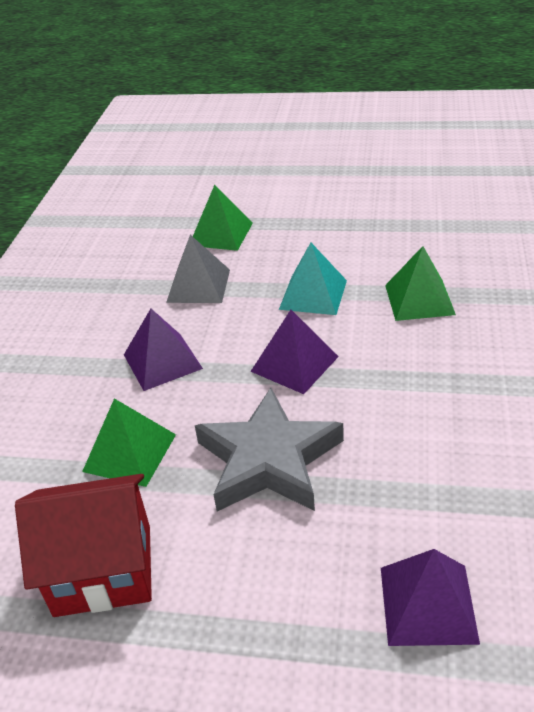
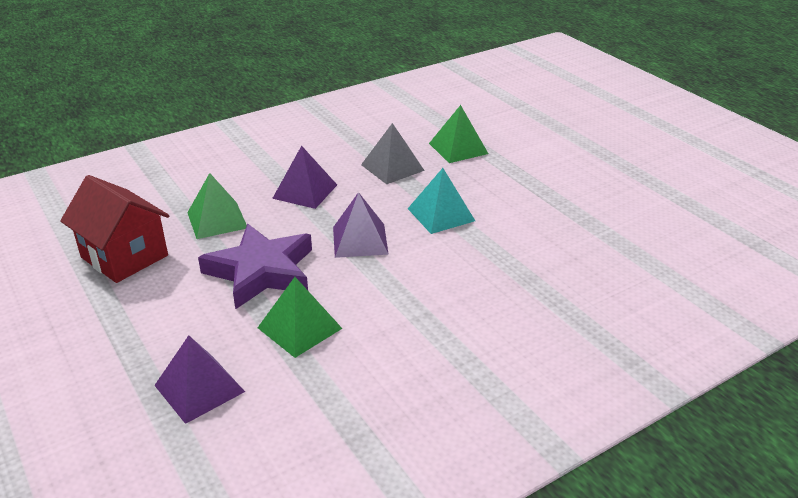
camera: 45 degrees right, 5 degrees down
grey star [195,388,344,511] -> purple star [198,224,312,310]
green pyramid [385,246,456,321] -> green pyramid moved to [258,277,343,358]

